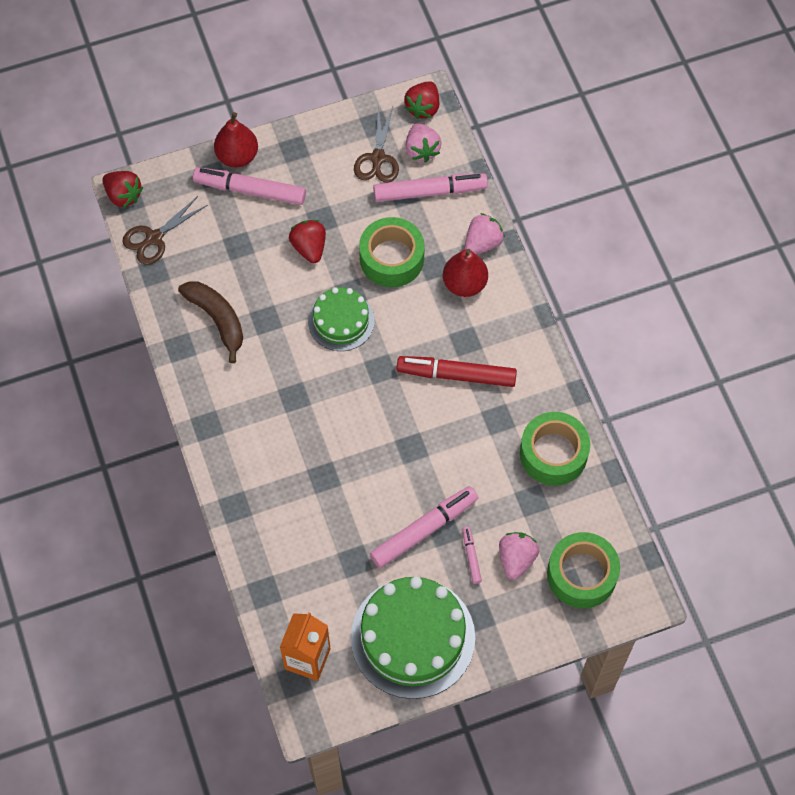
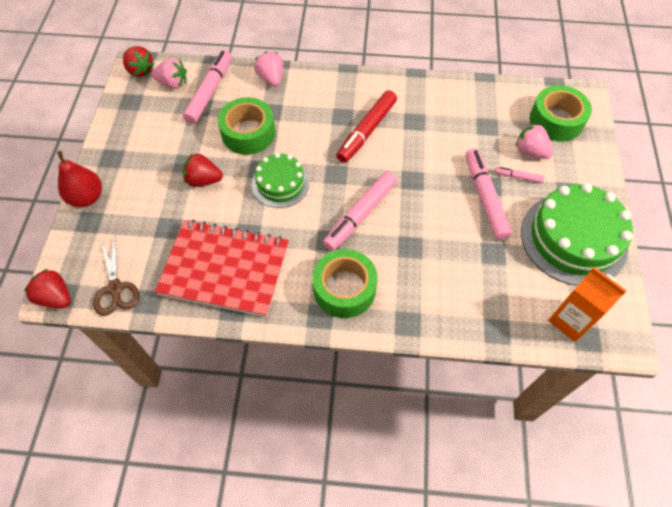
camera: 65 degrees left, 5 degrees down
red strawberry [102,171,143,208] -> red strawberry turned 120 degrees counterclockwise [24,269,71,308]
brown banana [178,281,243,363] -> red notebook [155,220,289,317]
pink marker [193,167,306,205] -> pink marker moved to [323,171,397,251]
brown scissors [354,106,399,183] -> none
red pear [443,249,488,297] -> none
green tape [520,412,590,486] -> green tape moved to [313,249,378,318]

